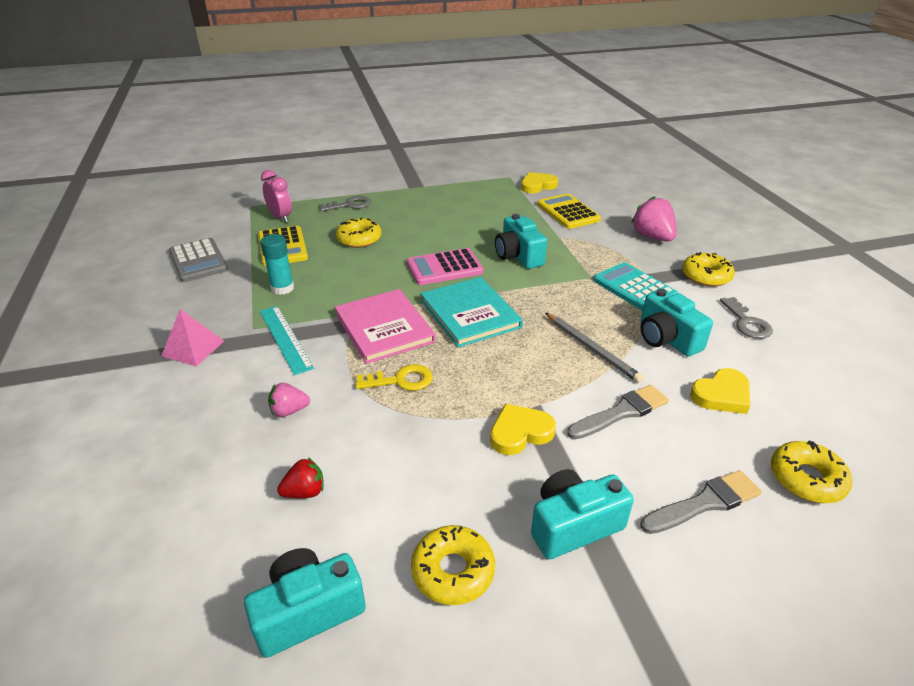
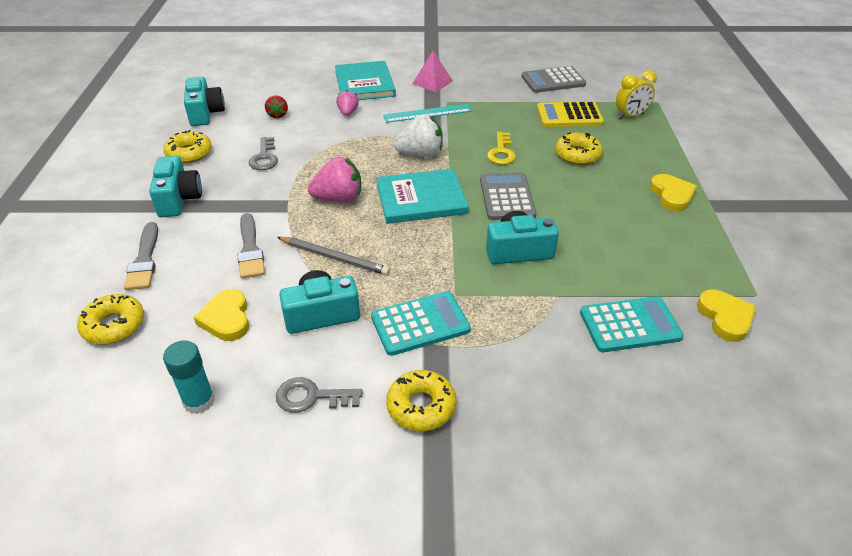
camera: 105 degrees right, 5 degrees up
turquoise glue stick [260,234,294,295] -> turquoise glue stick moved to [163,340,215,414]
pink clock [261,170,292,223] -> yellow clock [616,70,657,119]
grey key [319,196,371,211] -> grey key moved to [249,137,278,170]
pink book [335,289,436,364] -> white strawberry [393,115,443,157]
yellow key [355,364,433,391] -> yellow key moved to [487,132,516,165]
pink calculator [407,248,484,285] -> grey calculator [480,172,536,220]
yellow heart [490,404,556,455] -> yellow heart moved to [650,174,697,211]
yellow calculator [537,194,601,229] -> turquoise calculator [580,296,684,352]
grey pencil [546,313,644,383] -> grey pencil turned 135 degrees counterclockwise [277,237,390,275]
pink strawberry [631,196,677,241] -> pink strawberry moved to [308,157,361,203]
none -> turquoise book [335,61,396,100]

